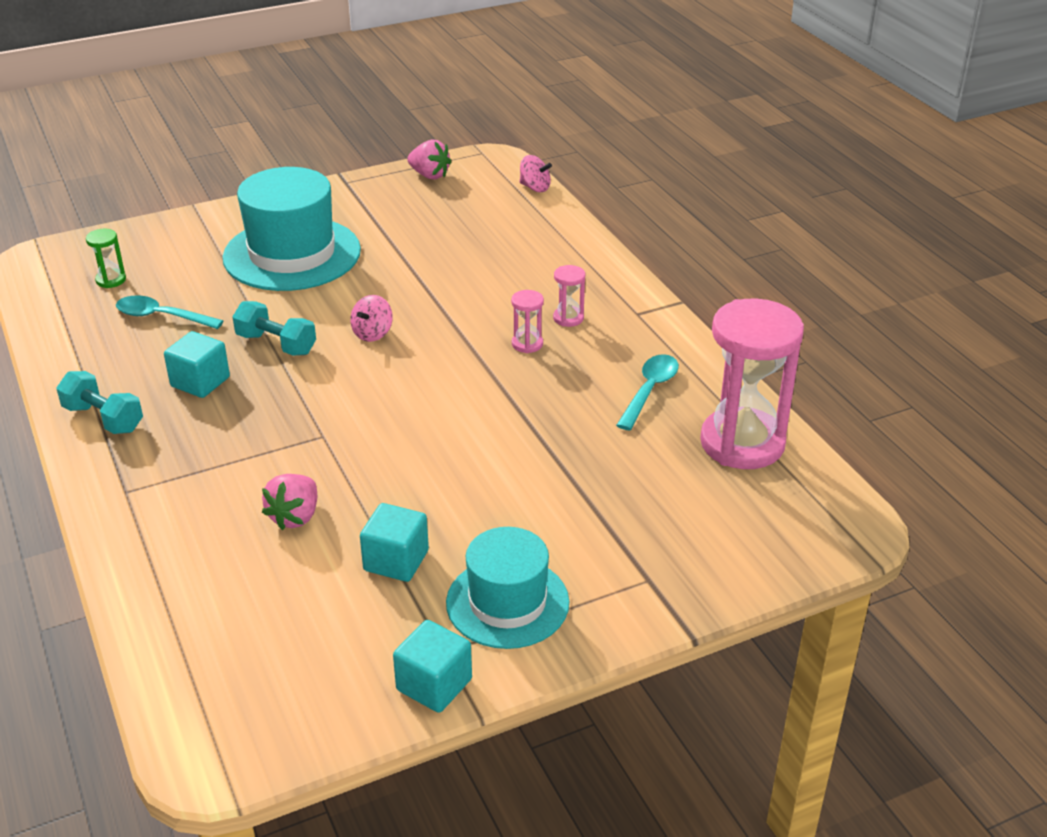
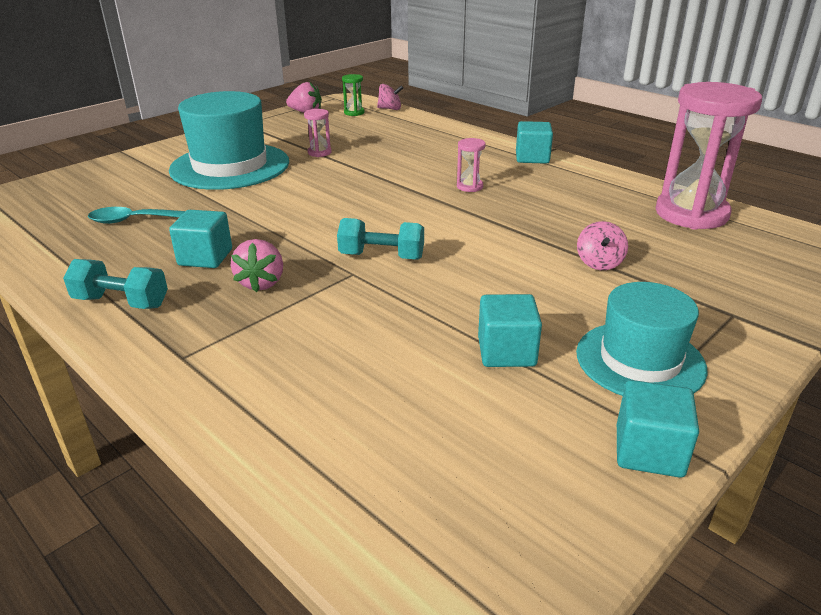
camera: 20 degrees left, 5 degrees down
green hourglass [86,229,126,288] -> green hourglass moved to [342,74,365,116]
turquoise dumbbell [233,301,316,356] -> turquoise dumbbell moved to [337,218,424,260]
pink strawberry [262,474,317,530] -> pink strawberry moved to [231,239,283,292]
pink spinning top [350,295,393,342] -> pink spinning top moved to [577,221,628,270]
pink hourglass [553,265,585,327] -> pink hourglass moved to [304,109,331,157]
turquoise spoon [616,354,679,431] -> none
none -> turquoise cube [516,121,553,164]

